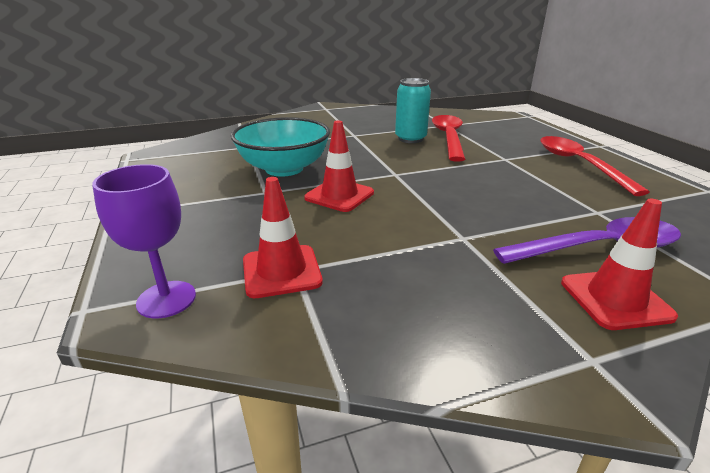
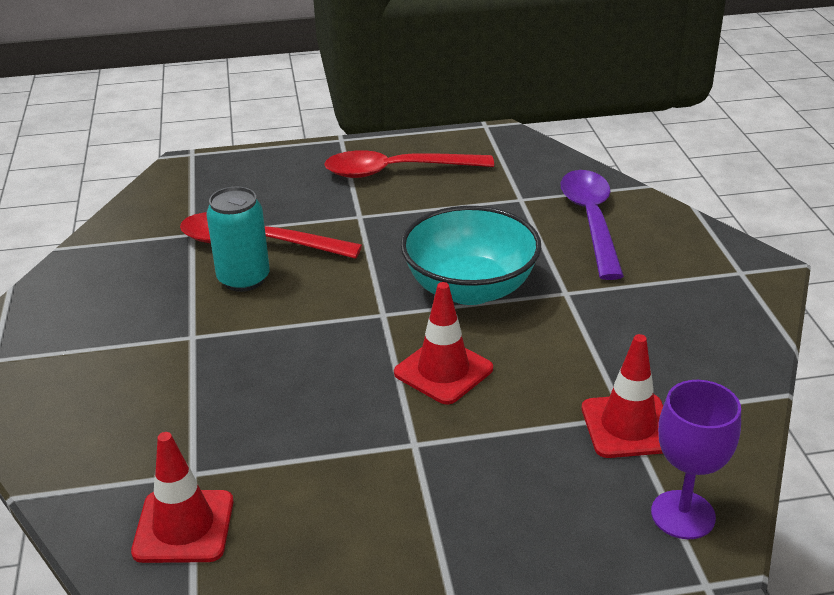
camera: 80 degrees left, 5 degrees up
turquoise bowl [231,117,330,177] -> turquoise bowl moved to [401,206,541,305]
red traffic cone [561,199,678,330] -> red traffic cone moved to [131,432,233,563]

